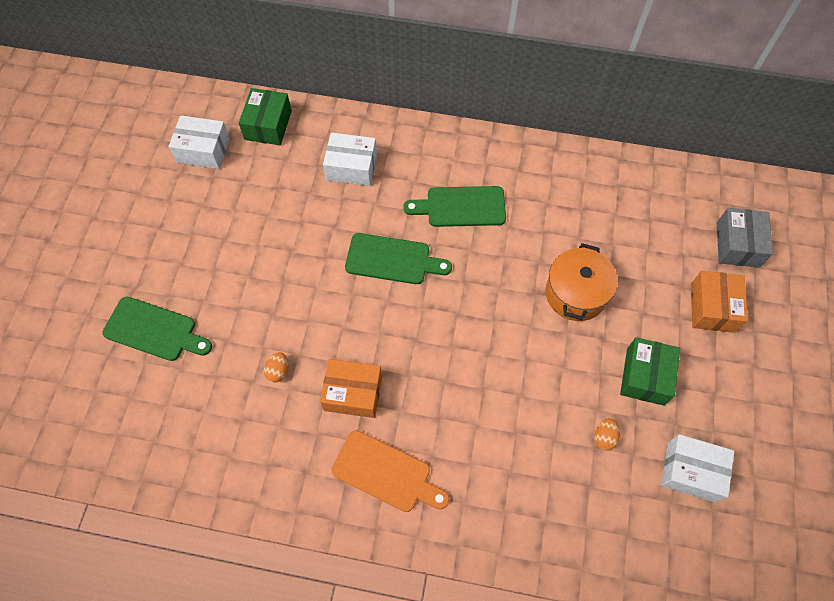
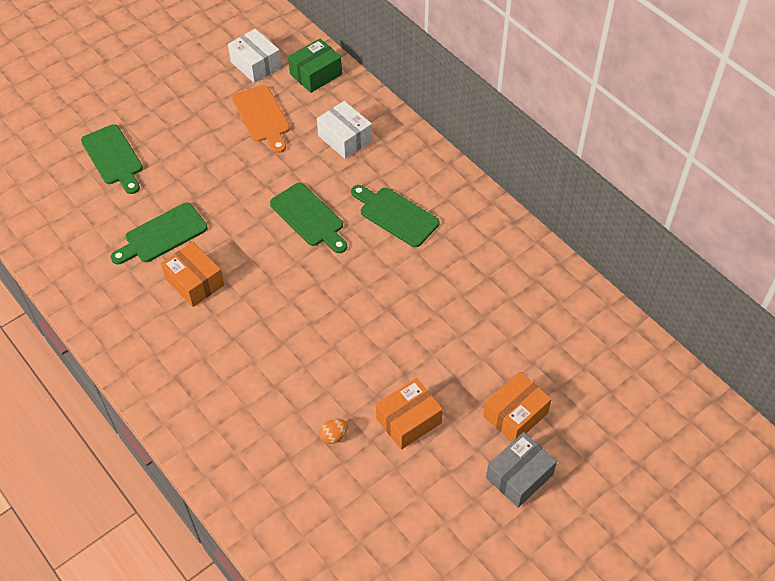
camera: 40 degrees right, 10 degrees down
orange egg [264,352,288,383] -> green cutting board [111,203,208,264]
orange cutting board [331,430,449,512] -> orange cutting board moved to [232,85,290,153]
orange pot [545,243,618,321] -> none
green box [620,337,680,406] -> orange box [376,378,443,450]
white box [661,434,734,502] -> none
grey box [717,208,773,268] -> grey box moved to [486,432,557,508]

